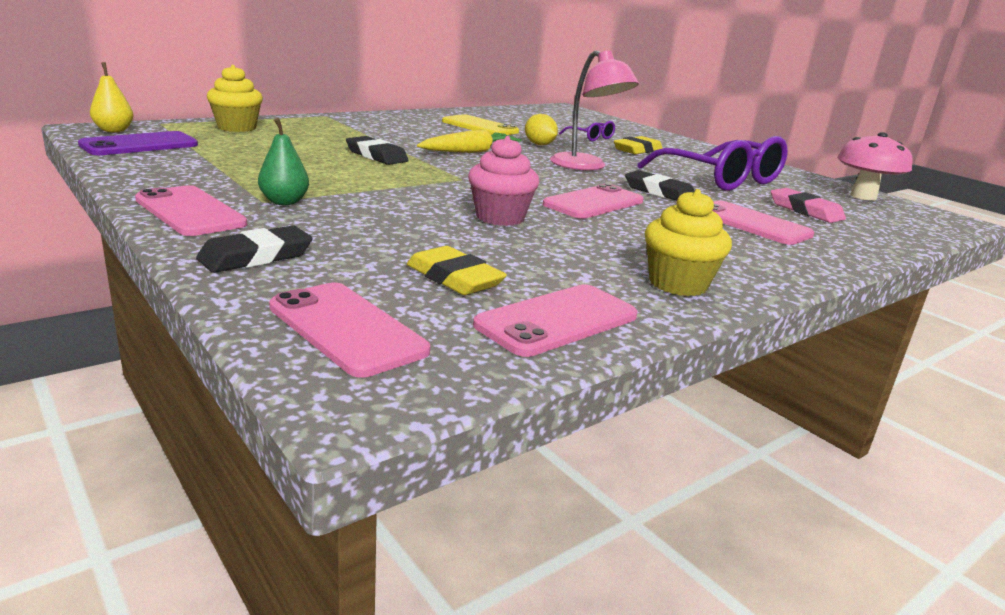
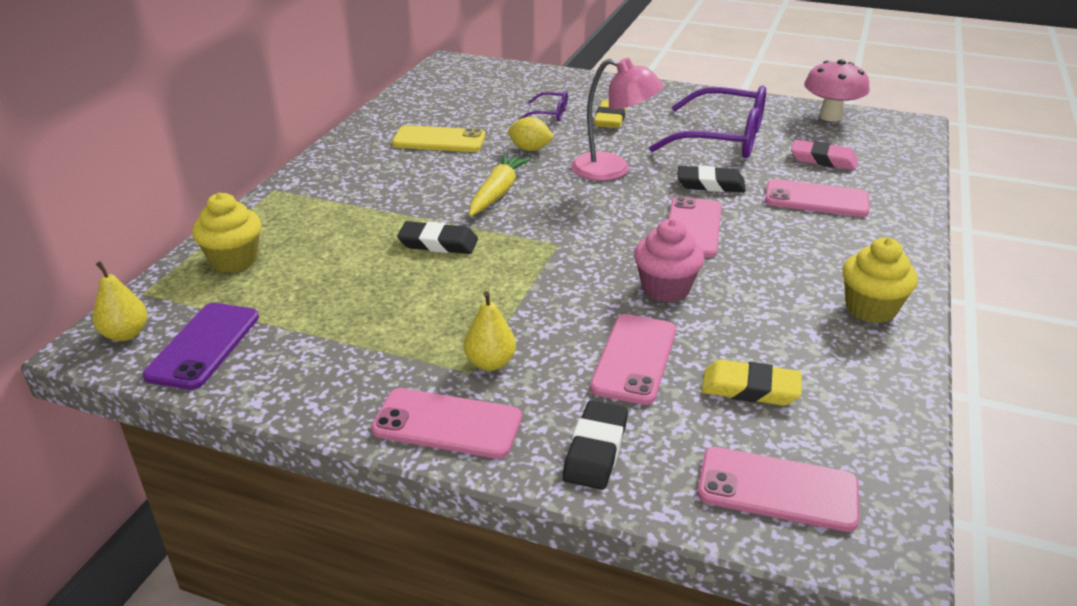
camera: 30 degrees left, 10 degrees up
green pear [258,118,309,205] -> yellow pear [464,291,516,371]
pink phone [473,284,638,357] -> pink phone moved to [590,314,676,405]

